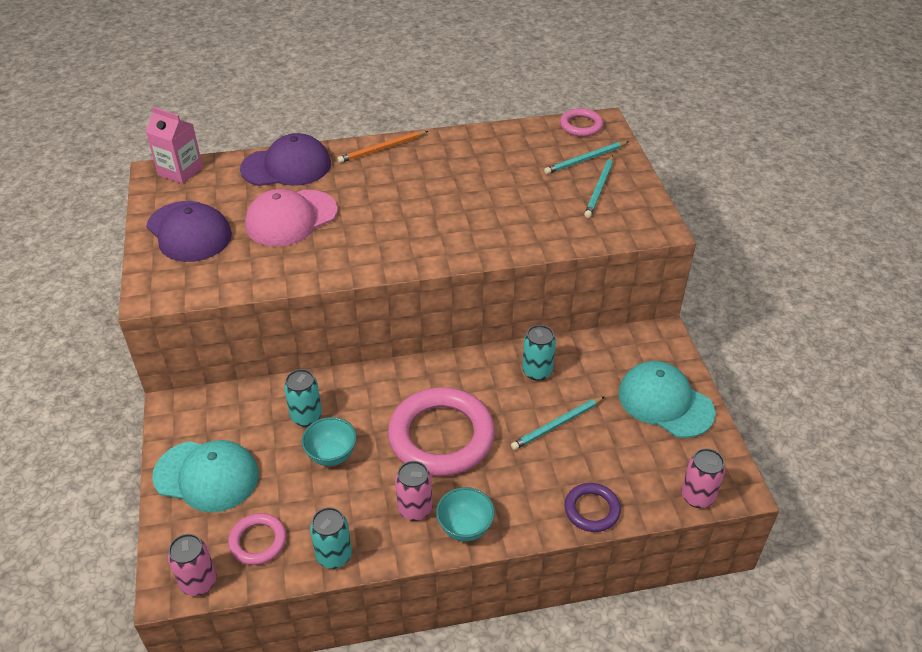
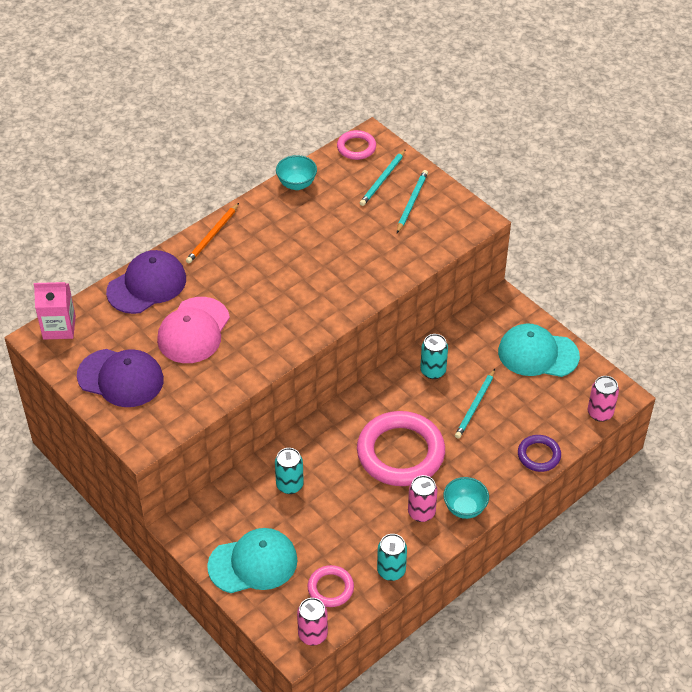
camera: 30 degrees left, 5 degrees up
turquoise bowl [302,417,357,466] -> turquoise bowl moved to [276,155,317,190]
turquoise pencil [584,155,613,218] -> turquoise pencil turned 150 degrees counterclockwise [397,170,428,233]

